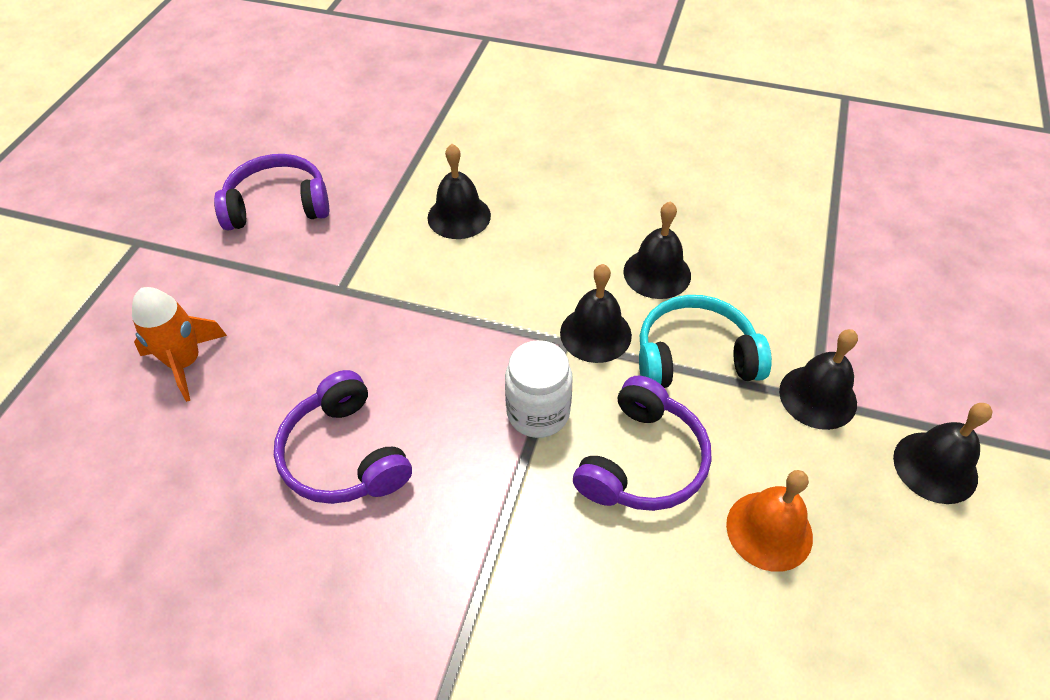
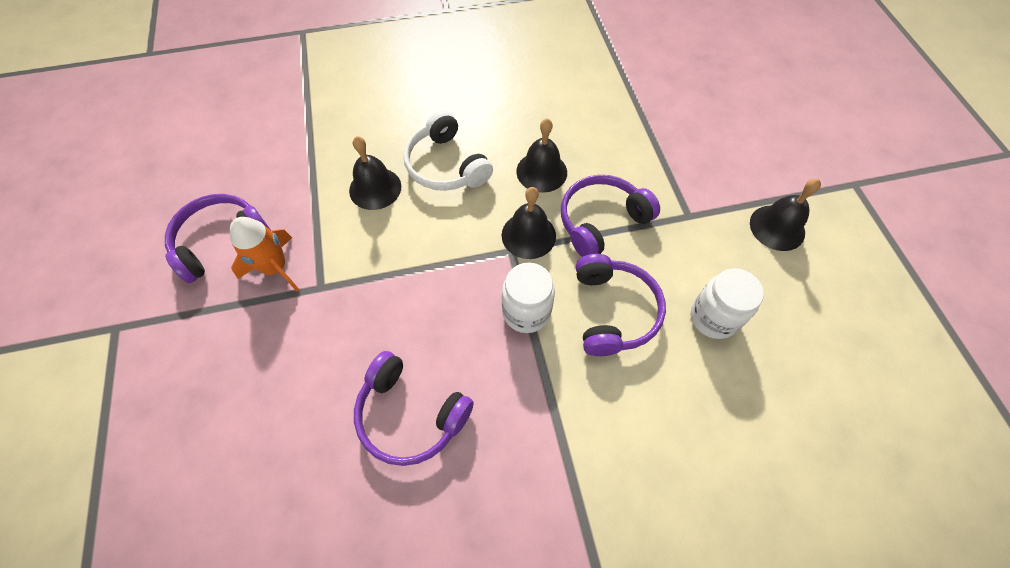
camera: 30 degrees left, 10 degrees up
orange rocket [132,287,227,402] -> orange rocket moved to [230,217,299,292]
turquoise headphones [639,295,772,388] -> purple headphones [561,175,660,257]
orange bell [726,470,813,572] -> white jar [690,268,764,339]
black bell [779,329,858,430] -> none
none -> white headphones [403,110,493,191]

